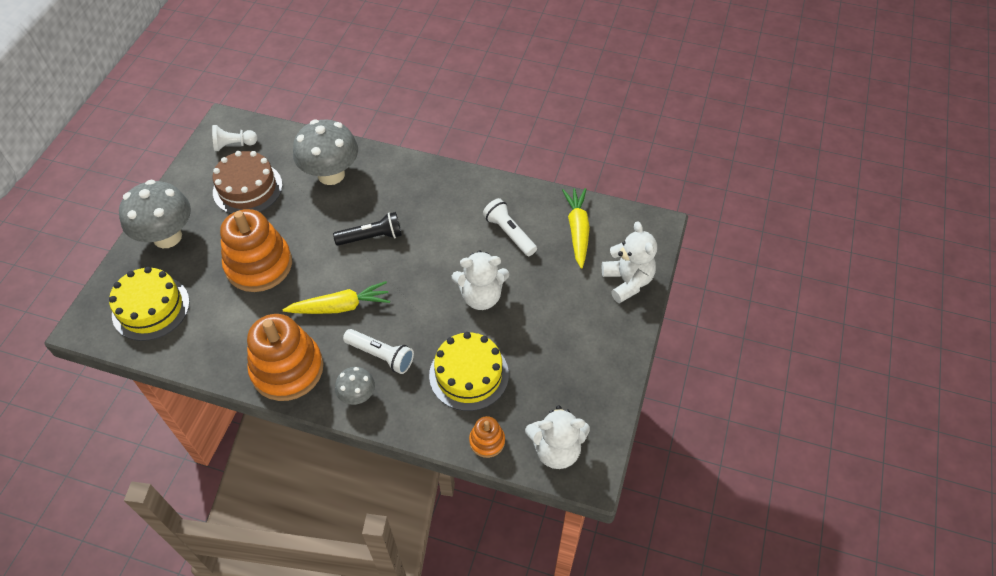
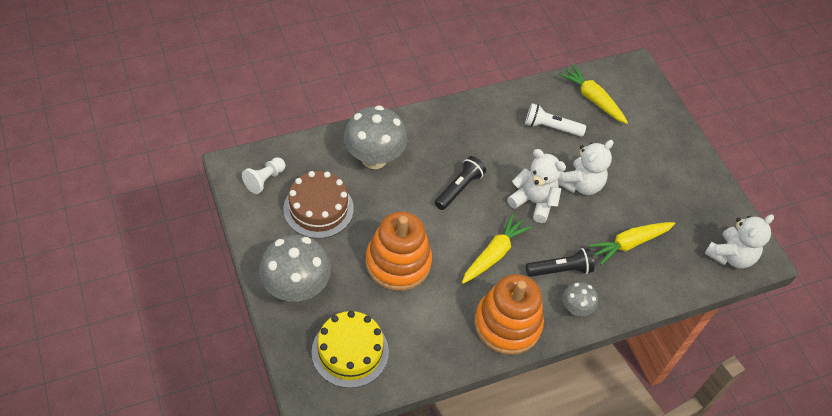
camera: 45 degrees left, 0 degrees up
white flashlight [343,329,414,374] -> black flashlight [526,248,594,277]
yellow cake [429,332,509,411] -> yellow carrot [588,222,675,265]
orange stacking toy [469,416,505,458] -> none
white teddy bear [602,222,657,303] -> white teddy bear moved to [507,149,566,223]

